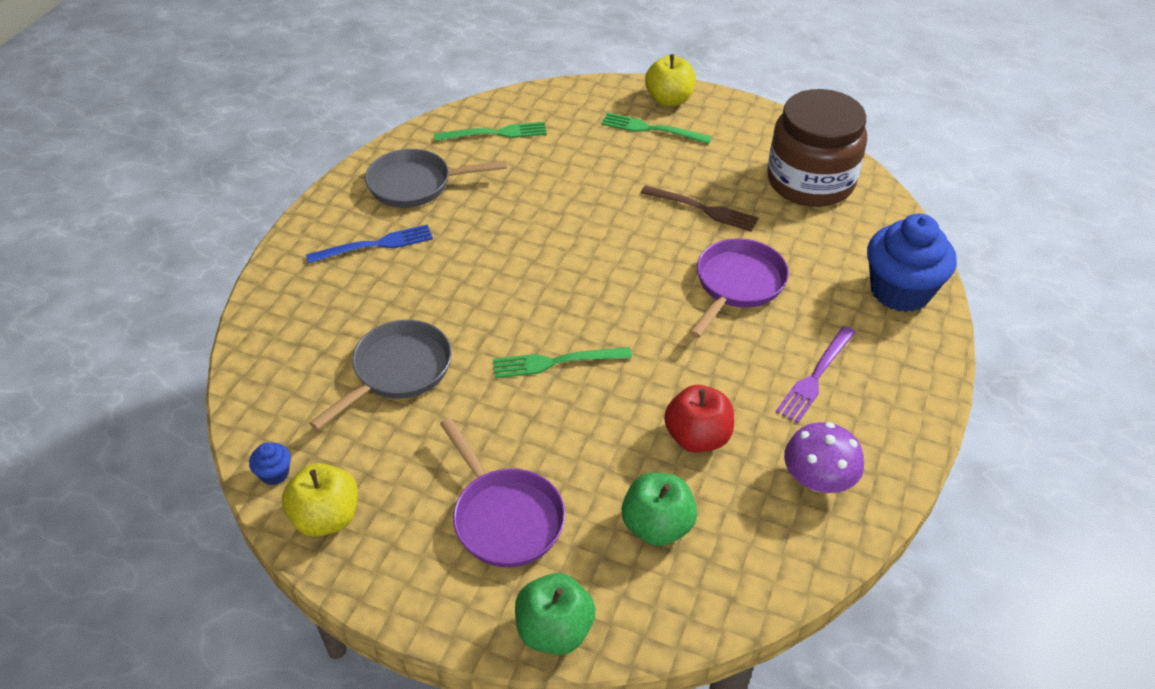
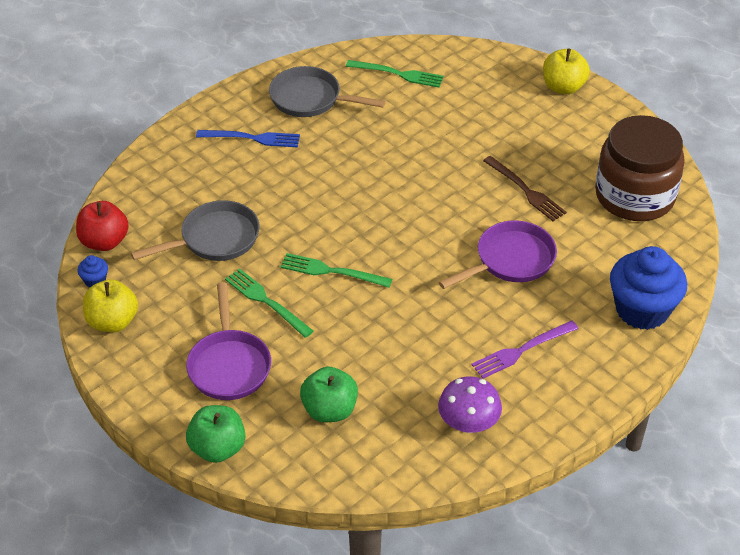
camera: 25 degrees right, 0 degrees up
green fork [601,112,712,144] -> green fork moved to [225,268,314,338]
red apple [664,385,734,453] -> red apple moved to [76,201,129,251]

